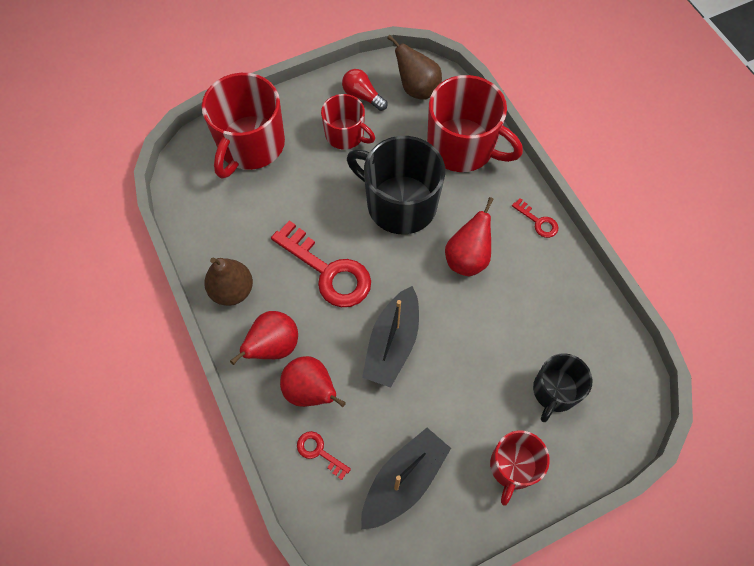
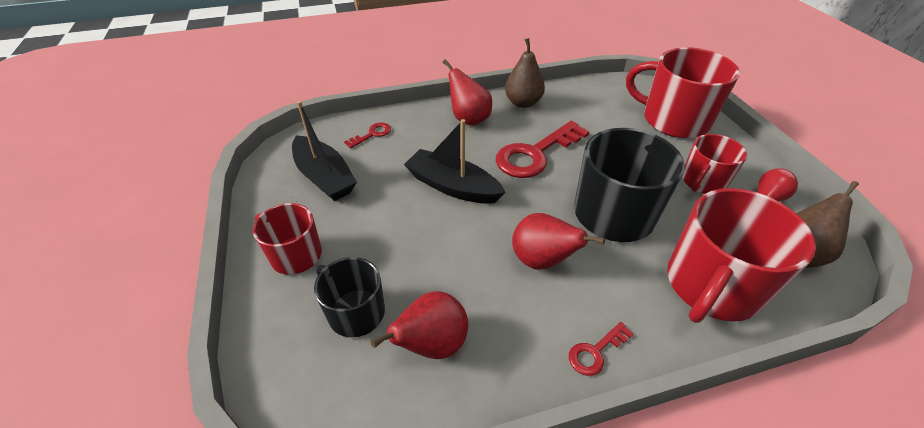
camera: 100 degrees right, 20 degrees down
red pear [280,356,346,407] -> red pear moved to [370,291,468,359]

